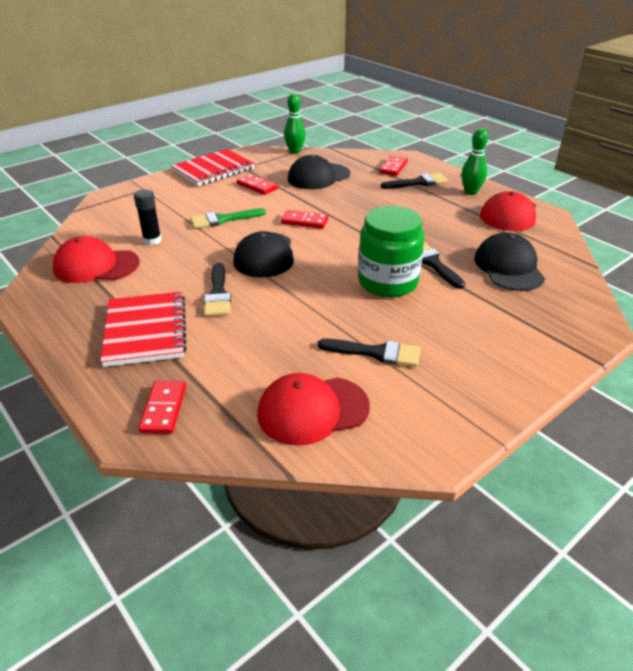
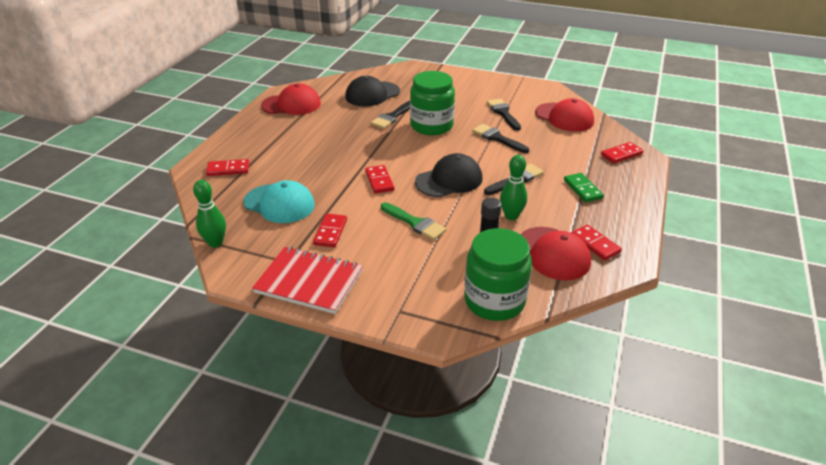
camera: 120 degrees left, 0 degrees up
red notebook [100,292,187,367] -> green domino [564,173,604,202]
black cap [288,155,350,189] -> turquoise cap [244,180,315,223]
black brush [381,173,448,189] -> black brush moved to [472,124,529,153]
green bowling pin [462,128,488,195] -> green bowling pin moved to [500,155,527,220]
none -> green jar [464,228,532,321]
none -> red domino [572,225,622,260]

